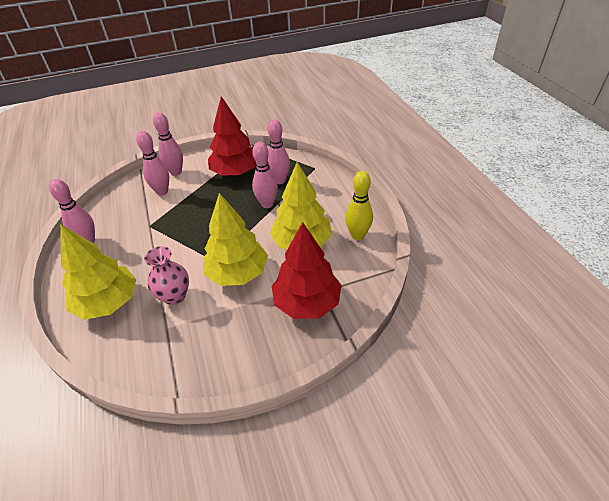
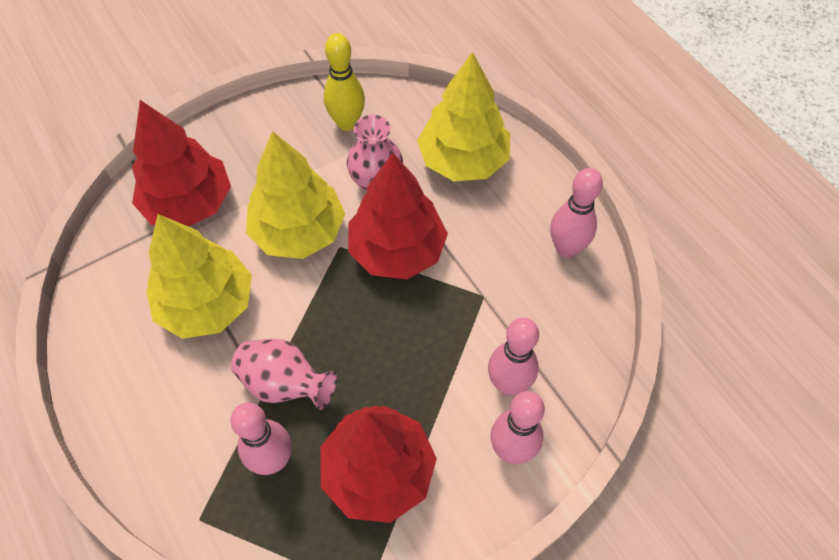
camera: 165 degrees right, 15 degrees up
pink bowling pin [252,142,278,208] -> pink vase [231,339,337,410]
yellow bowling pin [345,171,373,240] -> yellow bowling pin moved to [324,33,365,131]
none -> red tree [348,152,448,279]

